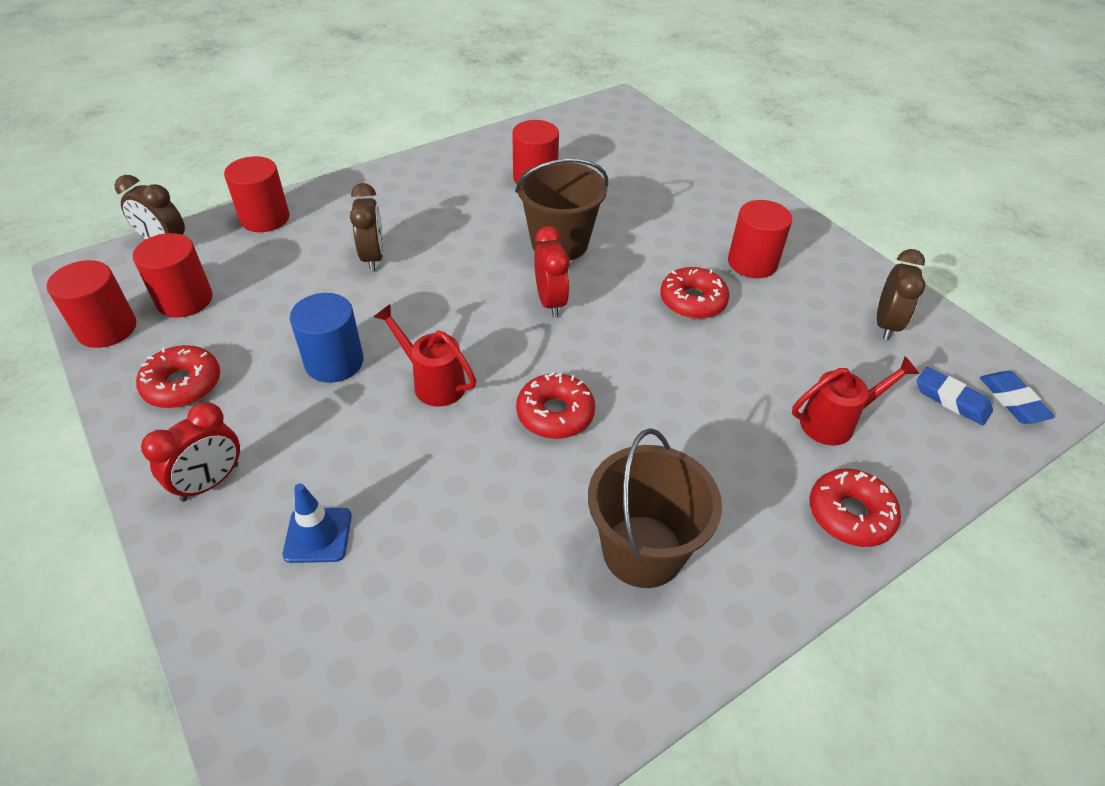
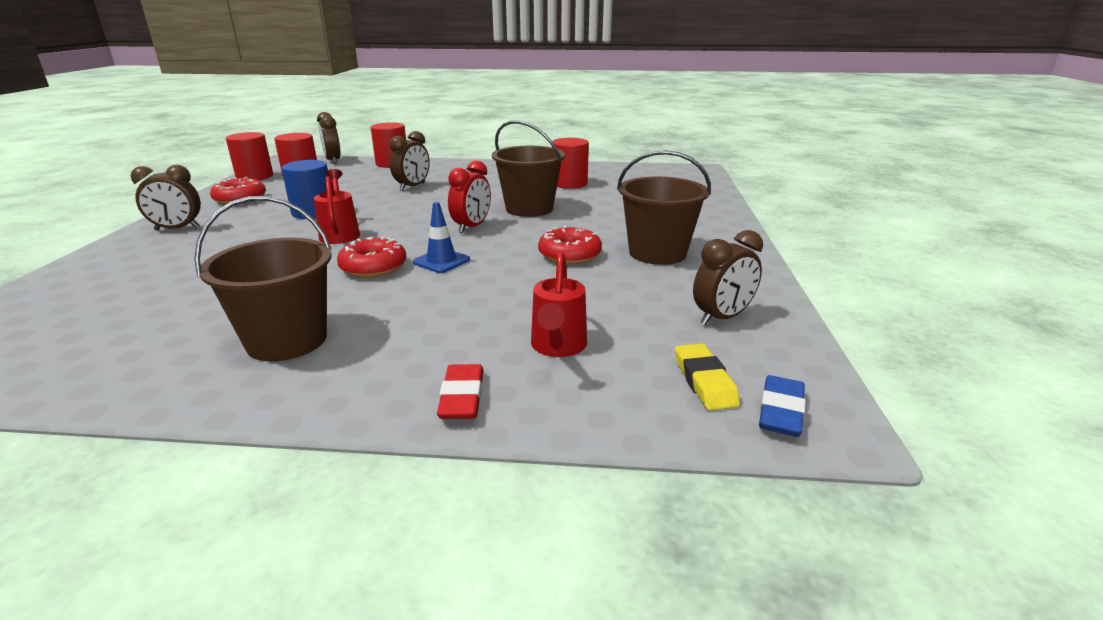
camera: 40 degrees right, 20 degrees down
red clock [141,402,240,502] -> brown clock [131,165,201,231]
blue traffic cone [282,483,352,563] -> blue traffic cone moved to [413,202,470,273]
red cylinder [728,200,792,278] -> brown bucket [617,150,711,265]
red watering can [792,356,919,446] -> red watering can turned 75 degrees clockwise [531,252,587,357]
red donut [810,469,901,547] -> red eraser [437,364,484,419]
blue eraser [917,367,993,425] -> yellow eraser [675,343,740,410]

